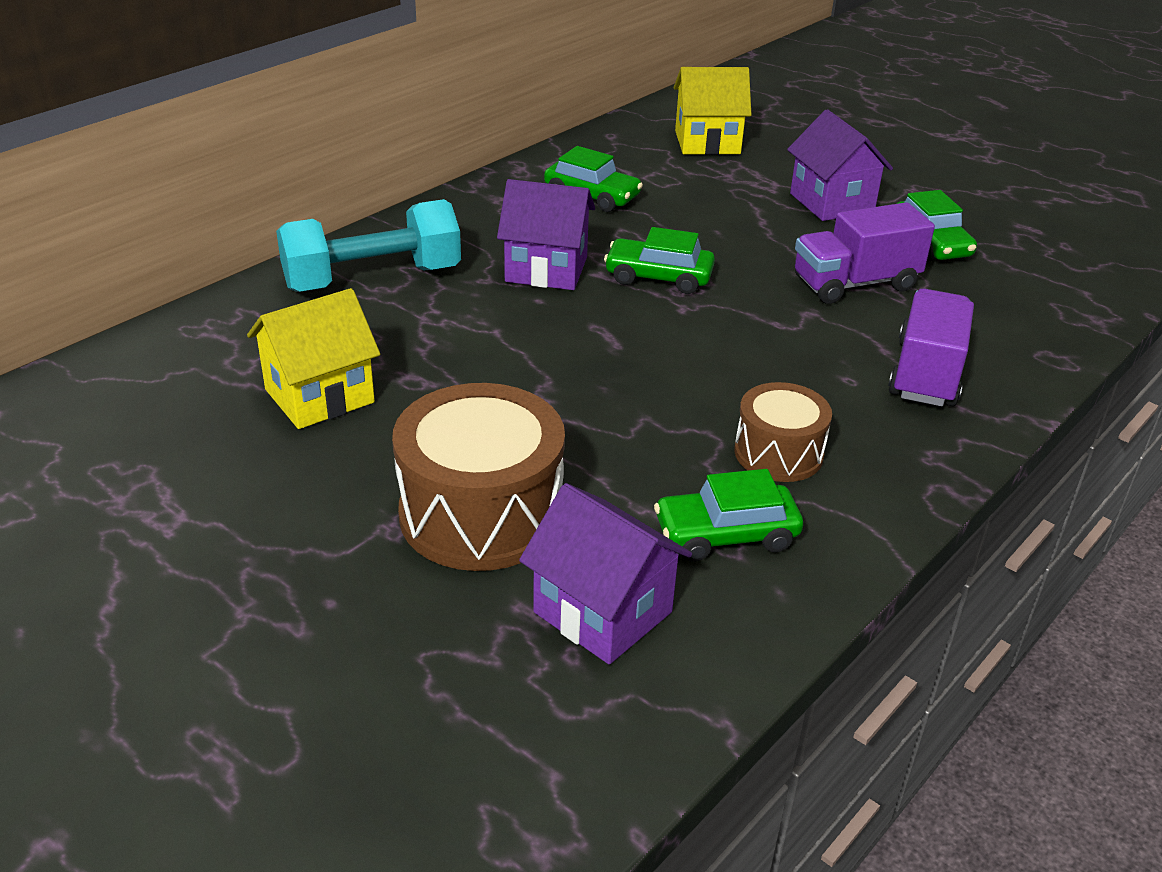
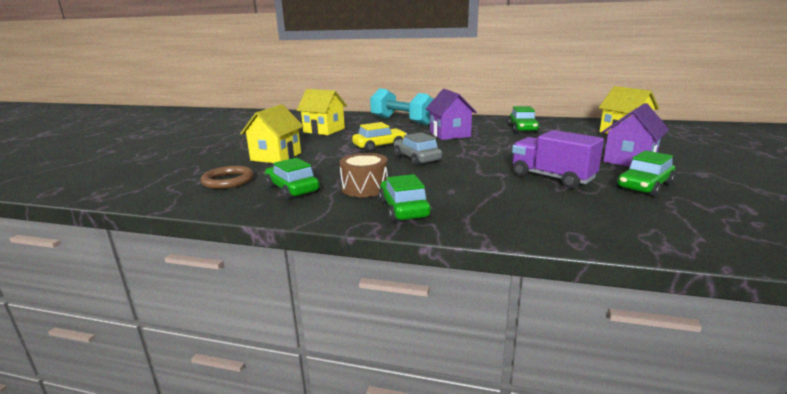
camera: 65 degrees right, 15 degrees down
brown drum [392,383,565,571] -> yellow house [240,104,304,163]
purple house [519,483,692,664] -> brown ring [201,166,254,189]
green car [604,227,715,294] -> green car moved to [379,174,432,222]
purple truck [888,288,974,406] -> none
none -> yellow car [352,122,407,152]
none -> grey car [394,132,442,166]

